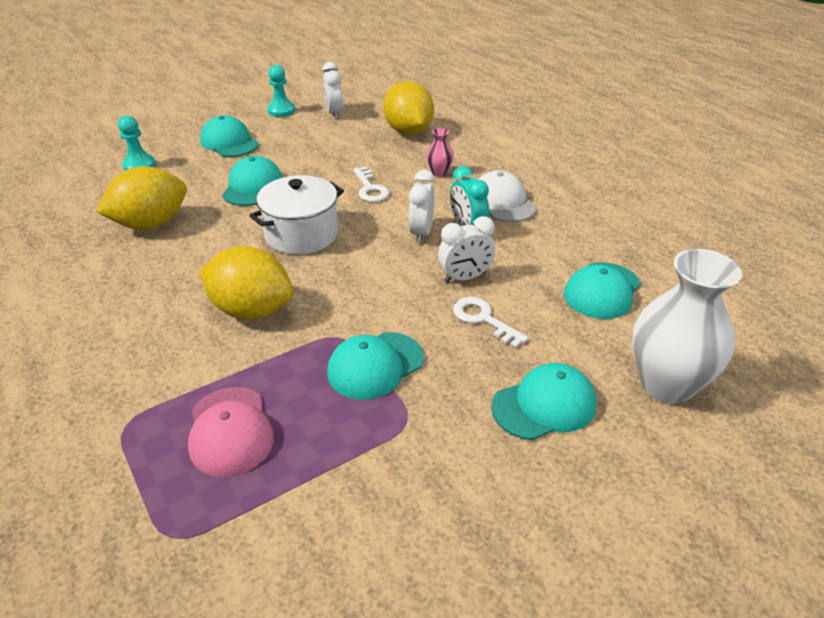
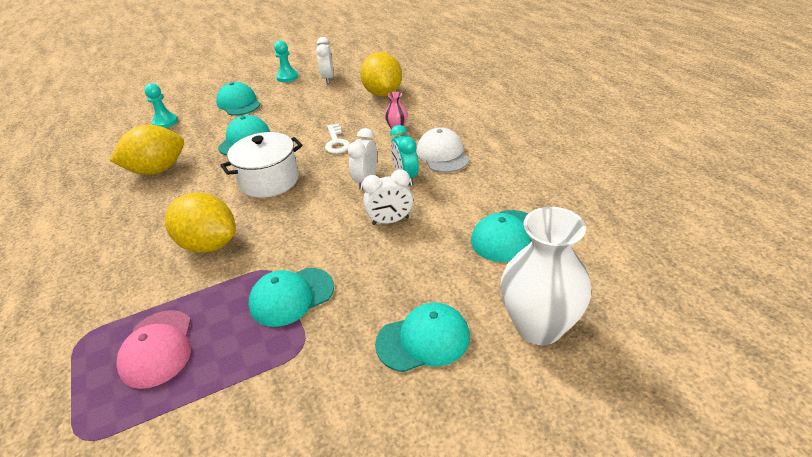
camera: 10 degrees right, 0 degrees up
white key [453,297,529,348] -> none

